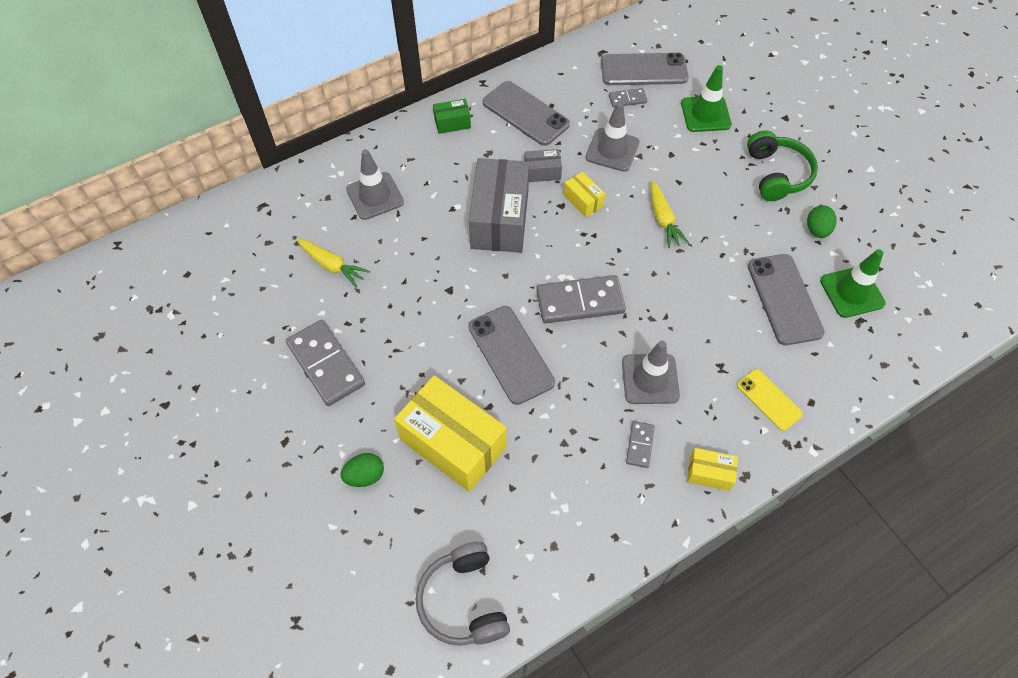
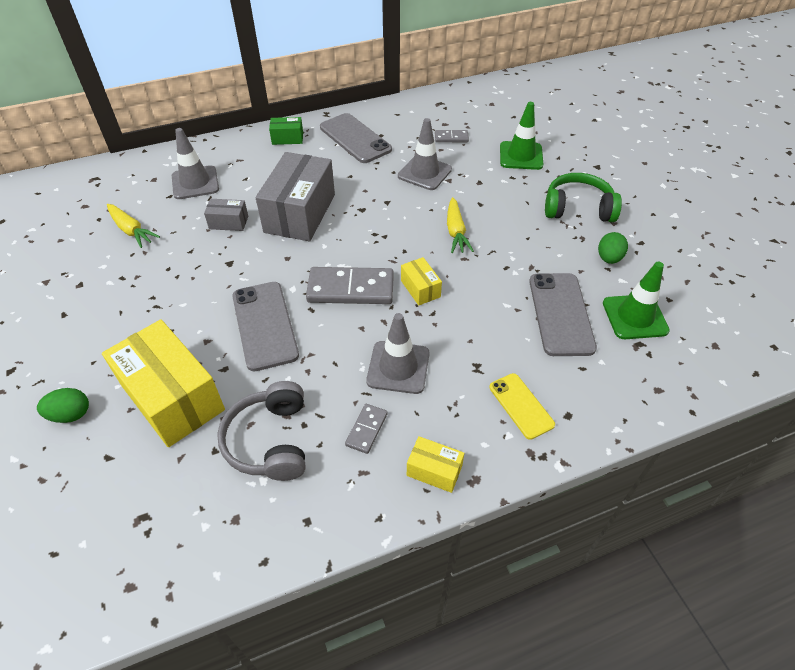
camera: 10 degrees right, 10 degrees down
grey domino [286,320,365,406] -> none
grey headphones [416,542,510,646] -> grey headphones moved to [217,381,305,481]
grey box [524,149,562,182] -> grey box moved to [204,199,248,231]
yellow box [564,172,605,218] -> yellow box moved to [401,257,442,306]
grey phone [601,53,688,85] -> none
green headphones [747,130,818,201] -> green headphones turned 90 degrees counterclockwise [545,173,622,222]

